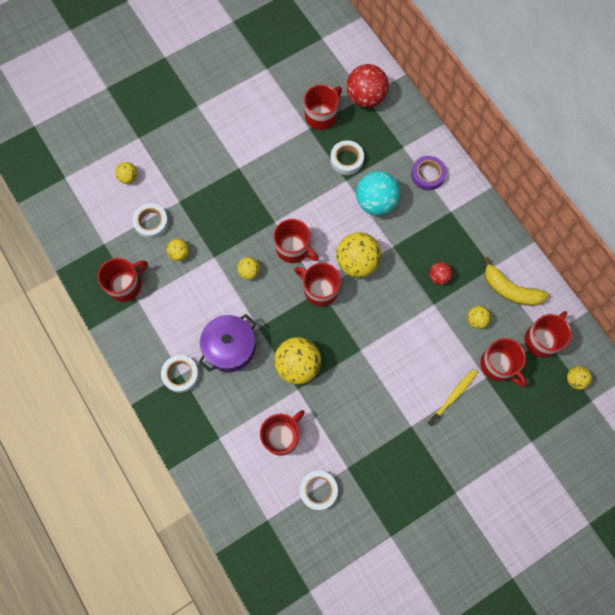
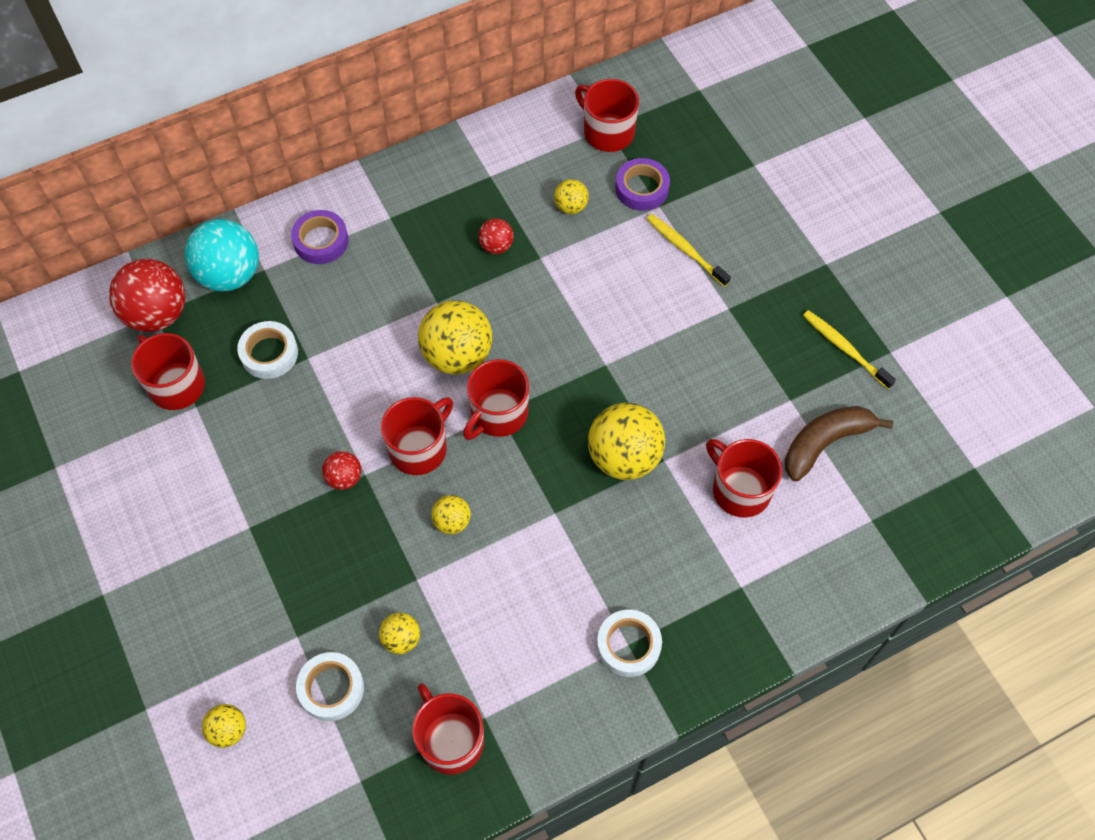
camera: 85 degrees left, 10 degrees down
purple pot [199,314,257,372] -> none
white tape [300,471,338,510] -> brown banana [785,406,893,482]
turquoise ball [356,171,400,215] -> turquoise ball moved to [185,219,259,291]
red mug [480,338,527,386] -> purple tape [616,158,670,211]
yellow banana [484,257,549,306] -> none
yellow ball [567,366,592,390] -> none
none -> red ball [322,451,361,490]
none -> yellow toothbrush [803,310,896,389]

